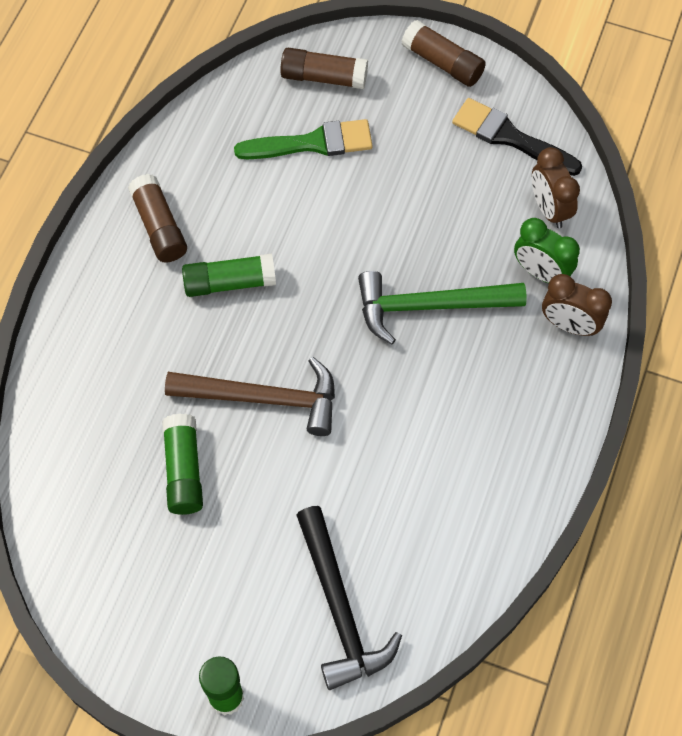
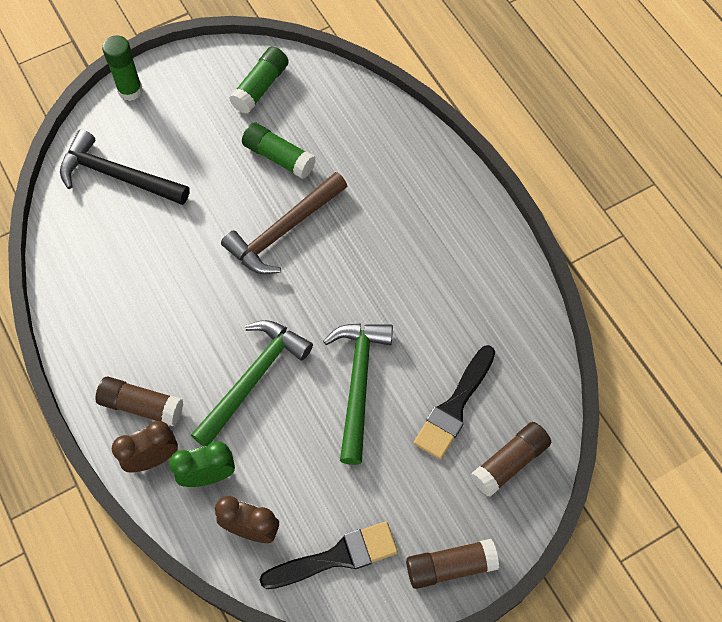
camera: 130 degrees right, 0 degrees up
brown glue stick [128,174,187,263] -> brown glue stick moved to [95,377,183,426]
green glue stick [182,254,276,297] -> green glue stick moved to [229,47,289,114]
green brush [234,119,373,159] -> black brush [414,345,495,460]
none -> green hammer [323,323,393,465]

